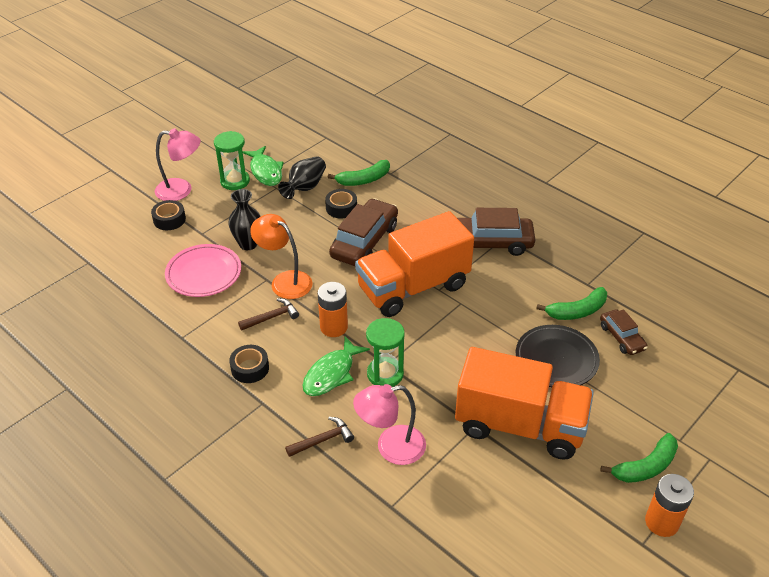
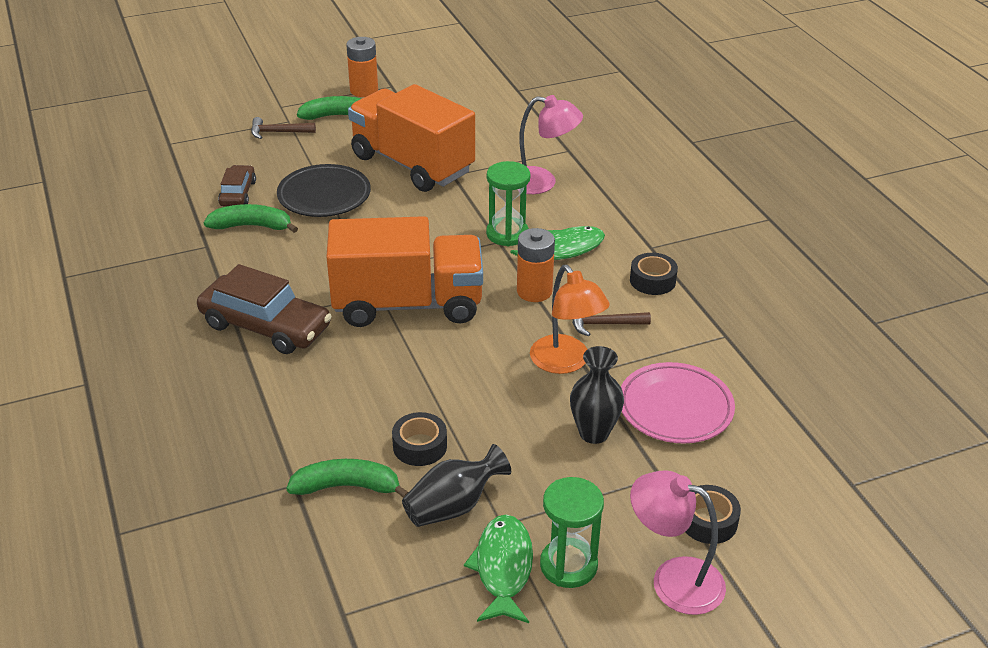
camera: 155 degrees left, 5 degrees down
brown hammer [285,417,354,457] -> brown hammer moved to [251,117,316,139]
brown car [329,198,398,266] -> none

